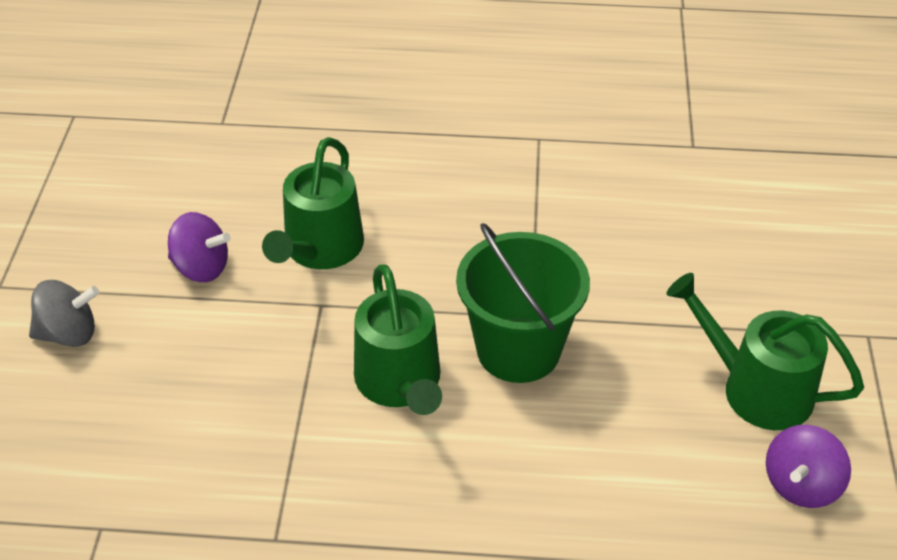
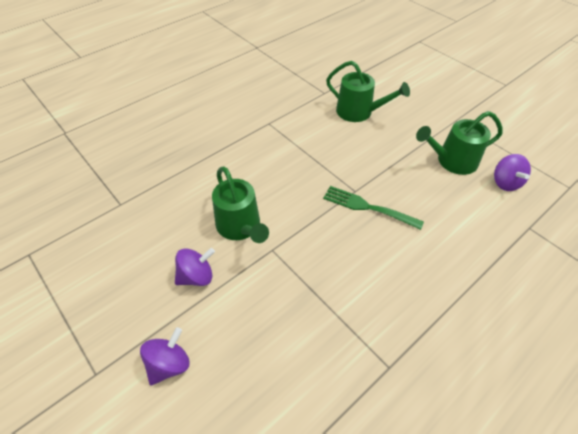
camera: 45 degrees left, 5 degrees up
grey spinning top [29,280,99,347] -> purple spinning top [140,327,190,386]
green watering can [354,264,442,415] -> green watering can moved to [326,61,410,122]
green bucket [456,223,590,383] -> green fork [323,186,424,230]

